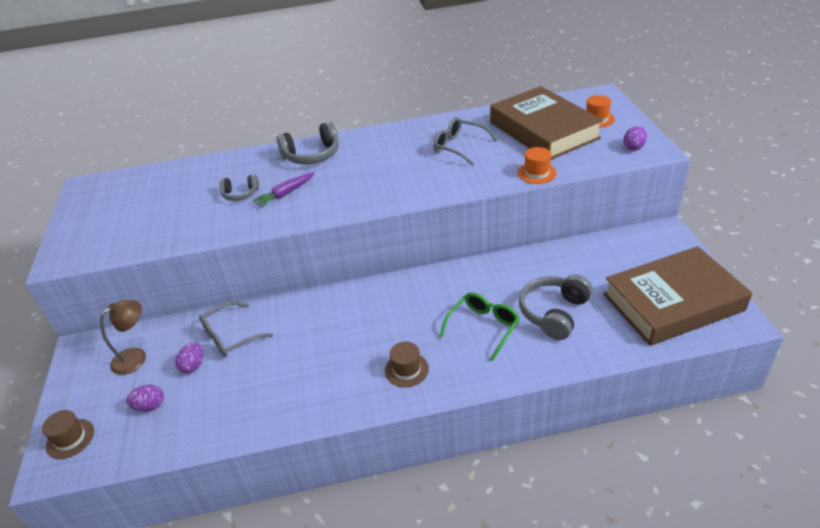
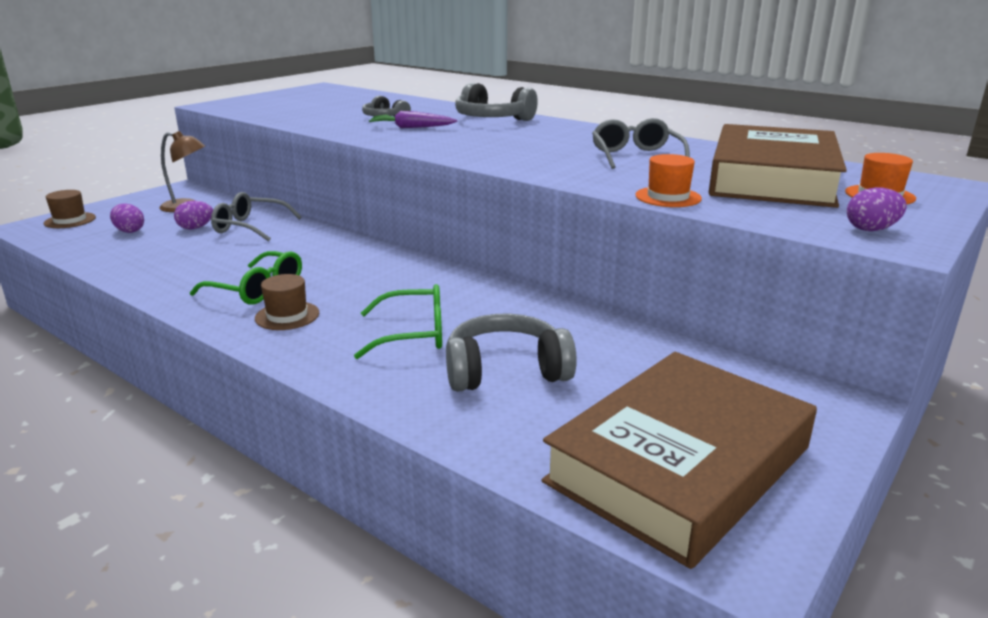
camera: 45 degrees right, 15 degrees down
brown book [603,246,752,346] -> brown book turned 75 degrees counterclockwise [542,352,817,569]
none -> green glasses [190,251,302,304]

